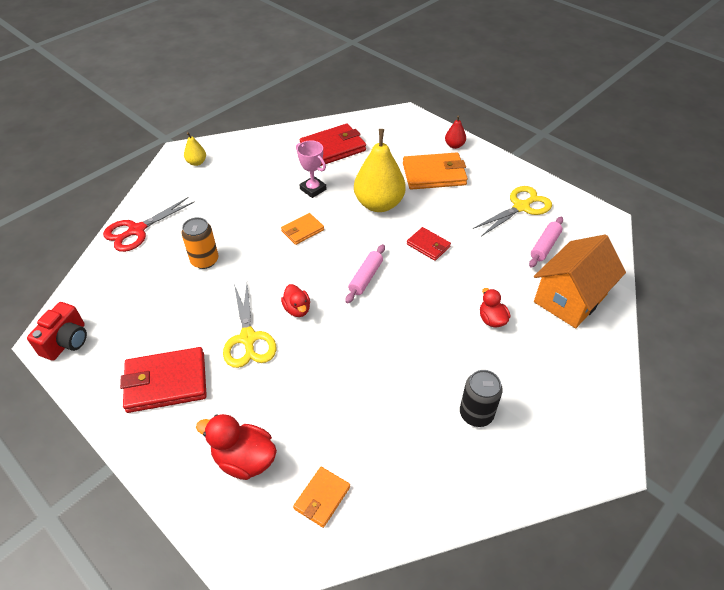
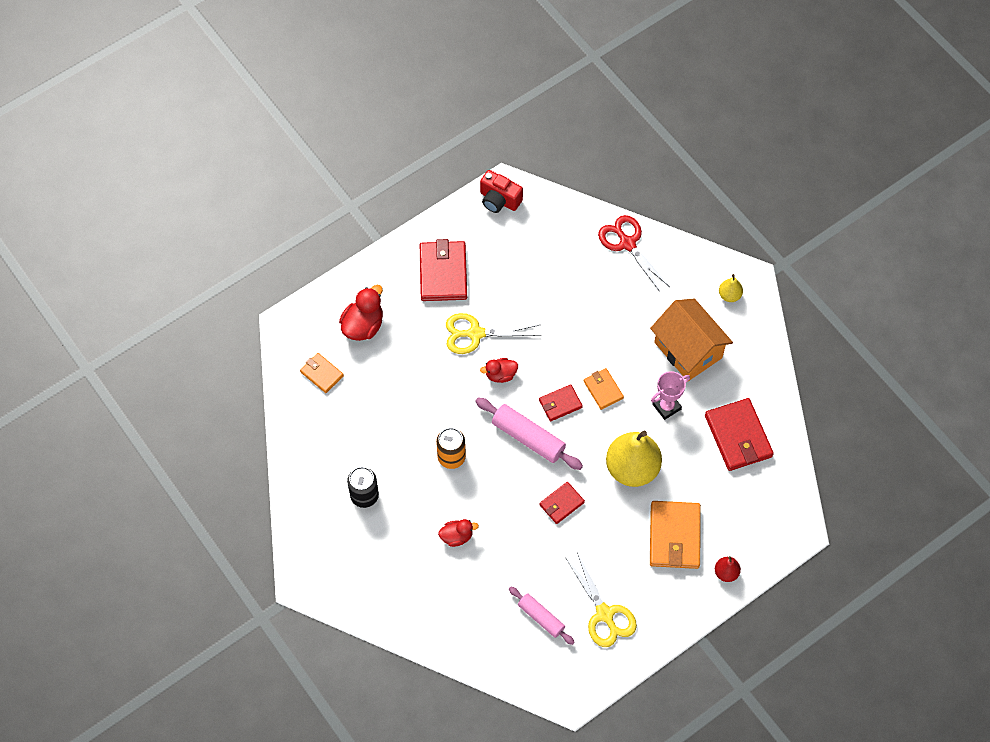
camera: 100 degrees right, 15 degrees up
orange can [181,217,218,269] -> orange can moved to [436,428,466,469]
pink rolling pin [346,244,385,303] -> pink rolling pin [475,397,583,470], size x1.56
orange house [534,234,626,328] -> orange house moved to [650,298,733,381]
none -> red wallet [539,384,583,421]

